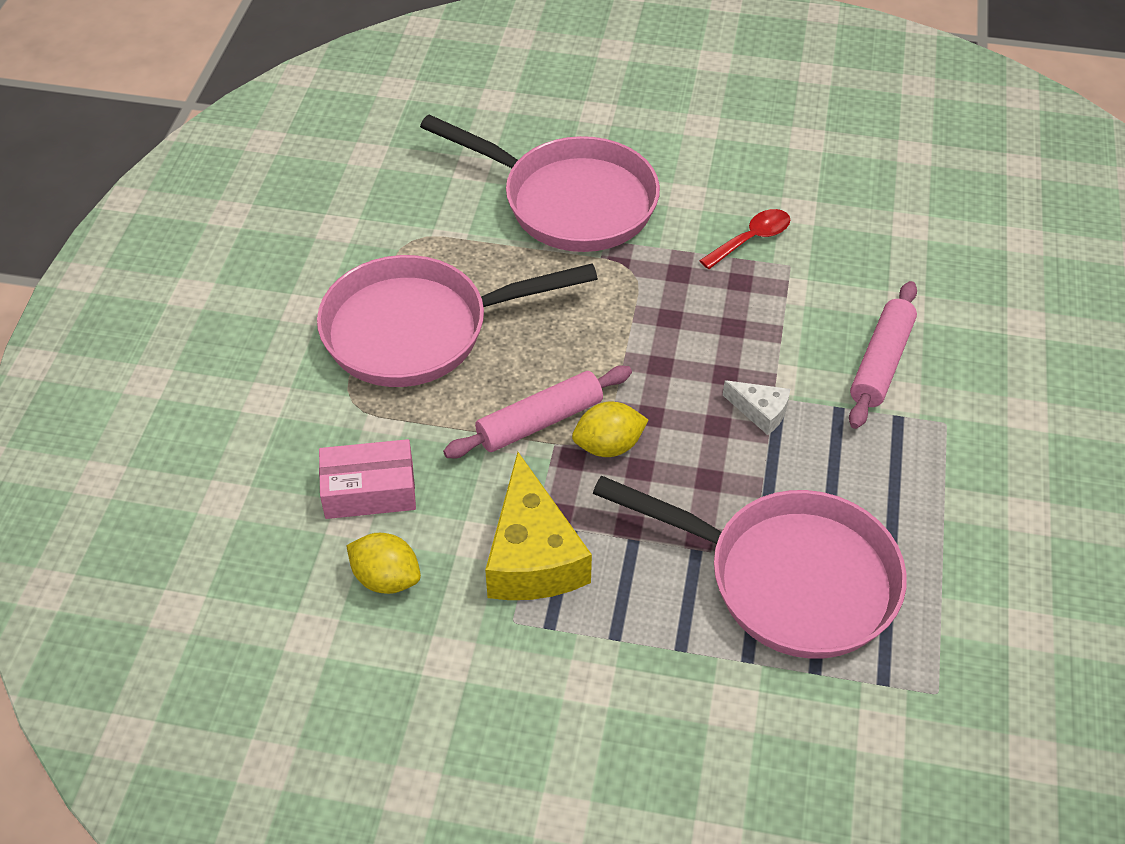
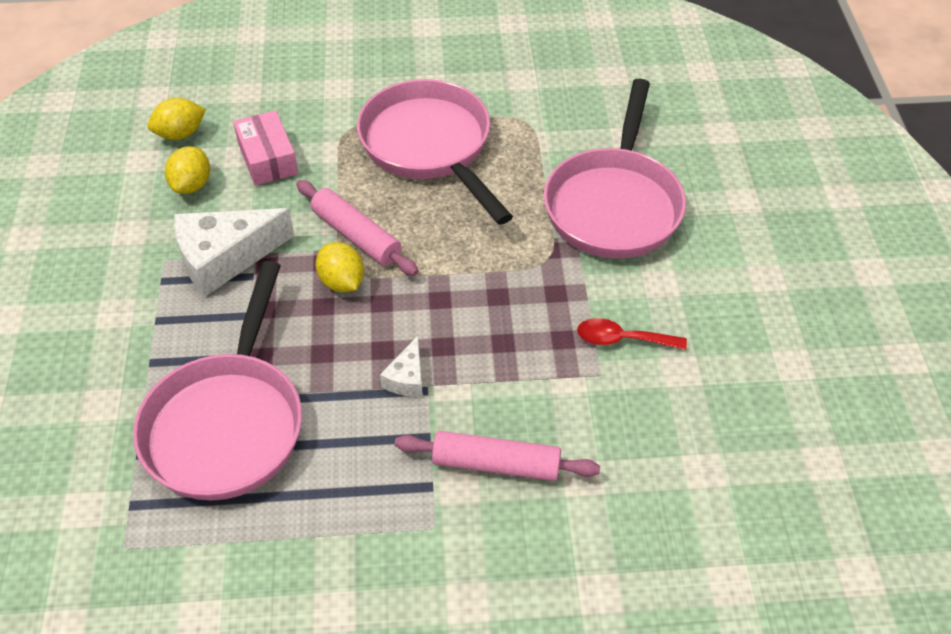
camera: 75 degrees right, 0 degrees up
yellow cheese [485,452,592,600] -> white cheese [174,208,294,297]
red spoon [699,209,790,269] -> red spoon turned 150 degrees clockwise [577,318,687,350]
none -> yellow lemon [147,98,206,140]

